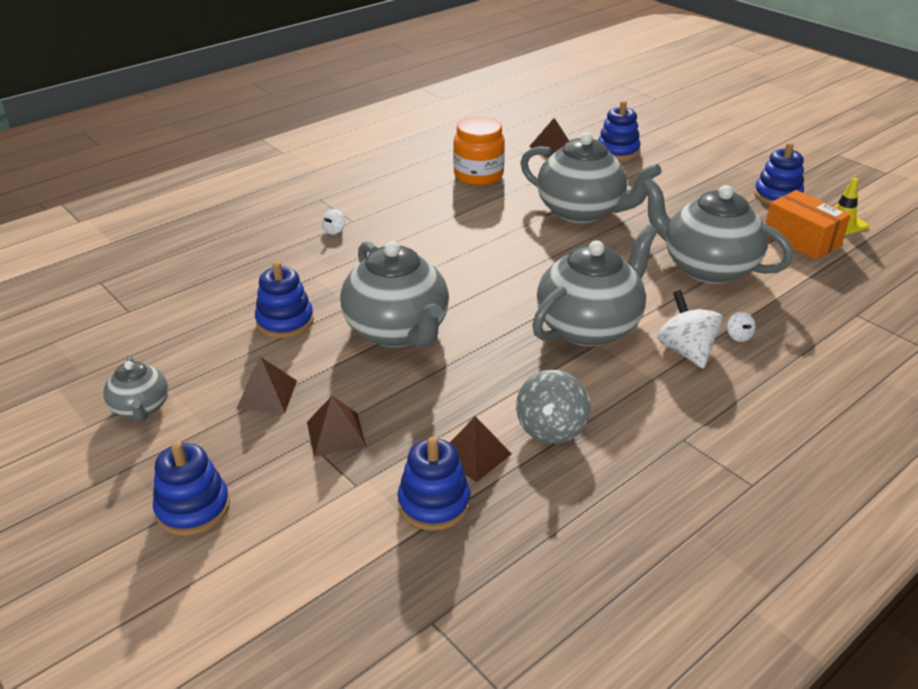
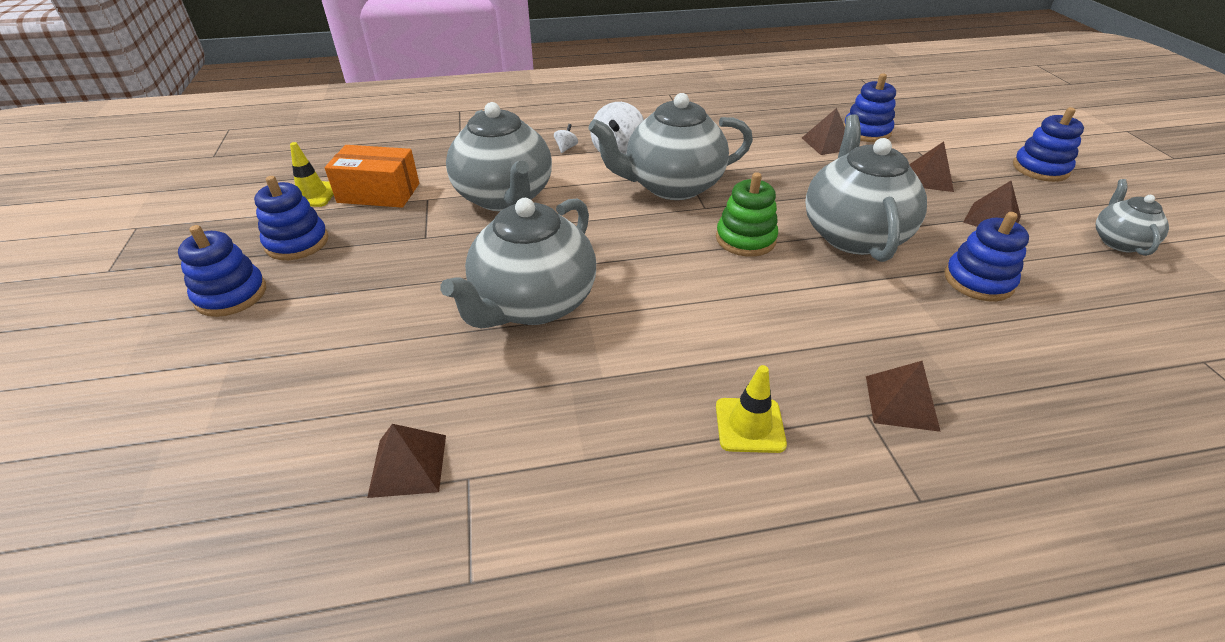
camera: 150 degrees left, 5 degrees up
white spinning top [322,209,345,235] -> brown pyramid [866,361,941,432]
orange jar [453,116,505,186] -> none
grey spinning top [516,370,590,444] -> none
grey teapot [520,132,662,223] -> grey teapot turned 120 degrees counterclockwise [440,198,596,329]
blue stacking toy [598,101,640,160] -> blue stacking toy moved to [178,225,266,317]
orange box [765,190,851,260] -> orange box turned 75 degrees counterclockwise [324,145,419,208]
none -> green stacking toy [716,172,778,257]
none -> yellow traffic cone [716,365,787,453]

